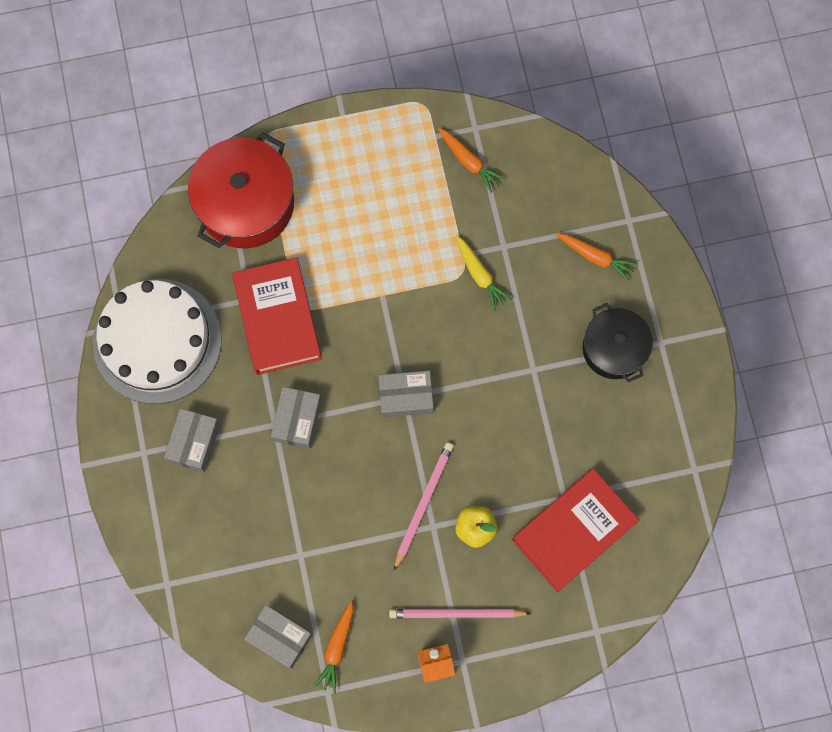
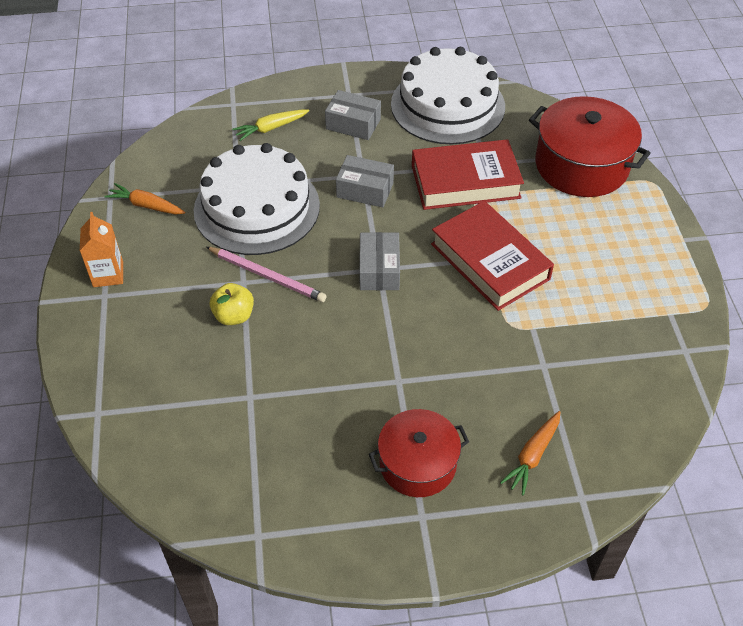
camera: 95 degrees right, 25 degrees down
grey box [244,605,313,668] -> none
pink pencil [389,609,531,619] -> none
orange carrot [438,128,505,193] -> none
yellow carrot [455,235,512,311] -> yellow carrot moved to [232,109,309,141]
red book [512,469,639,592] -> red book moved to [431,201,554,311]
black pot [583,303,653,383] -> red pot [369,409,469,497]
none -> white cake [193,143,320,255]

